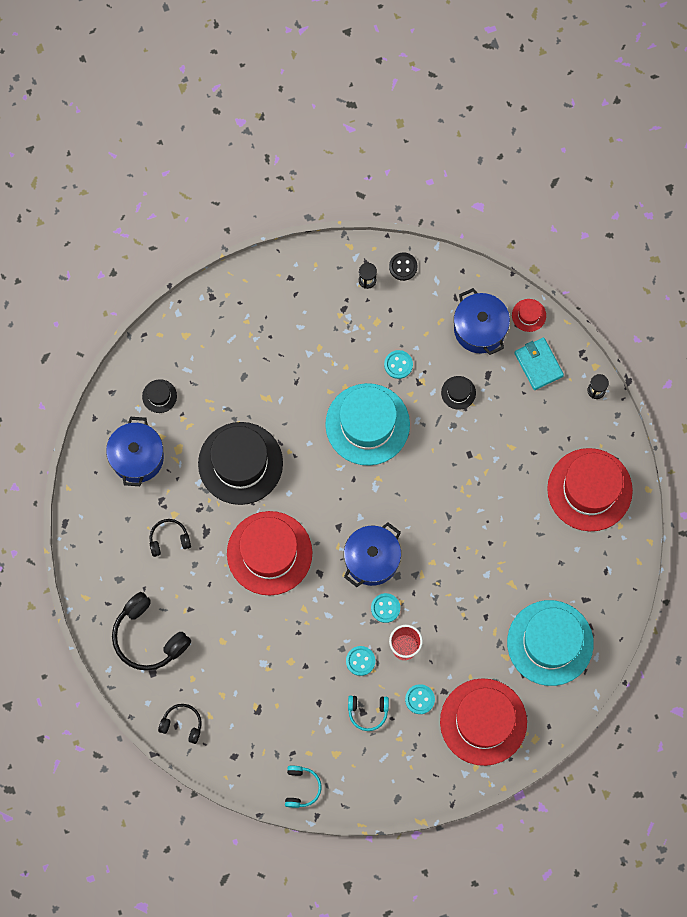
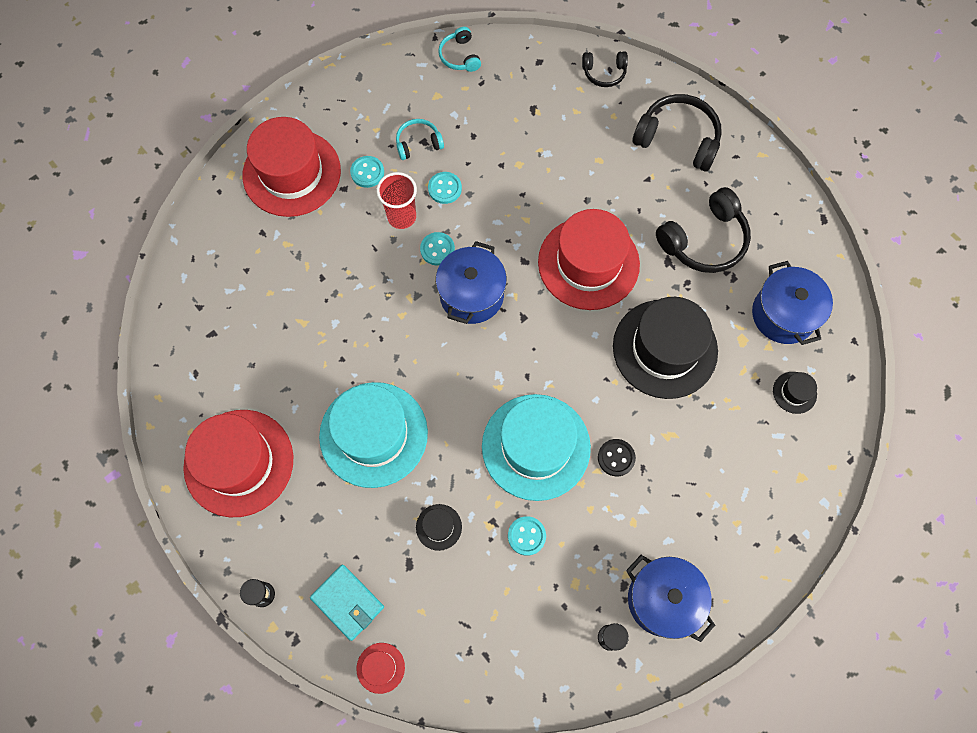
camera: 160 degrees right, 5 degrees down
black headphones [149,519,191,557] -> black headphones [656,187,751,273], size x1.81
black button [389,252,418,281] -> black button moved to [598,439,636,476]
blue pot [454,288,510,355] -> blue pot moved to [626,555,715,642]
turquoise hat [507,600,594,686] -> turquoise hat moved to [319,382,428,488]

